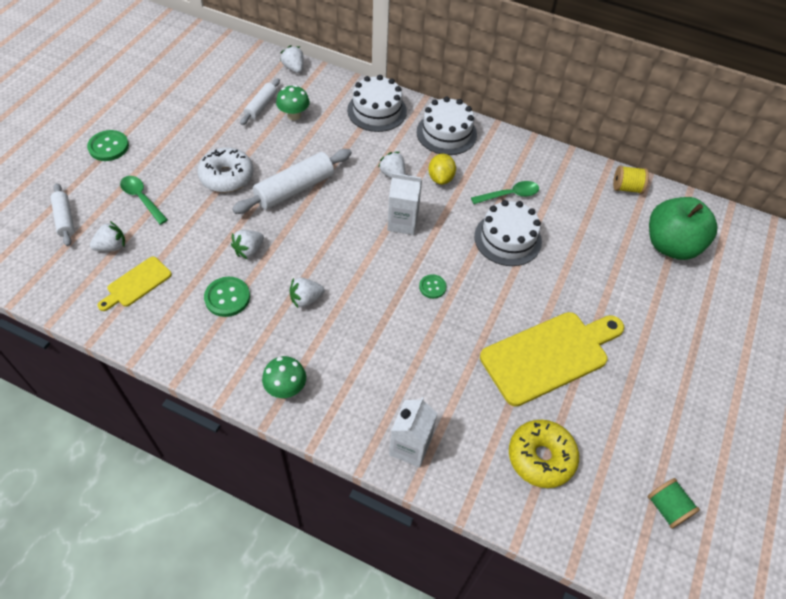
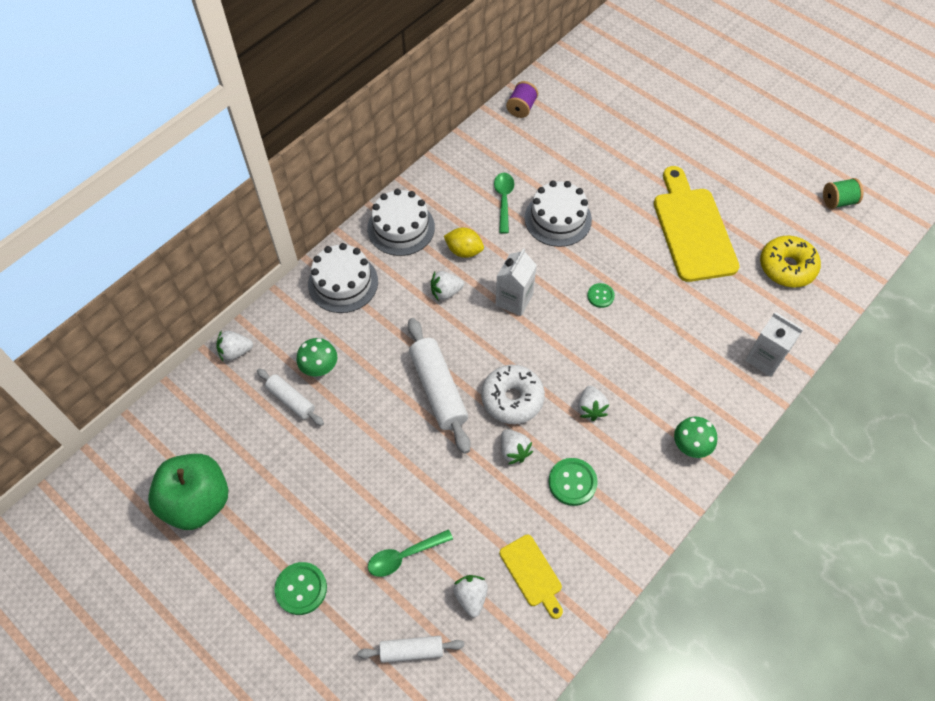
camera: 70 degrees left, 5 degrees up
white donut [197,147,254,192] -> white donut moved to [481,365,545,424]
yellow spool [613,166,649,194] -> purple spool [506,81,538,118]
green apple [649,197,717,260] -> green apple moved to [148,454,228,530]

